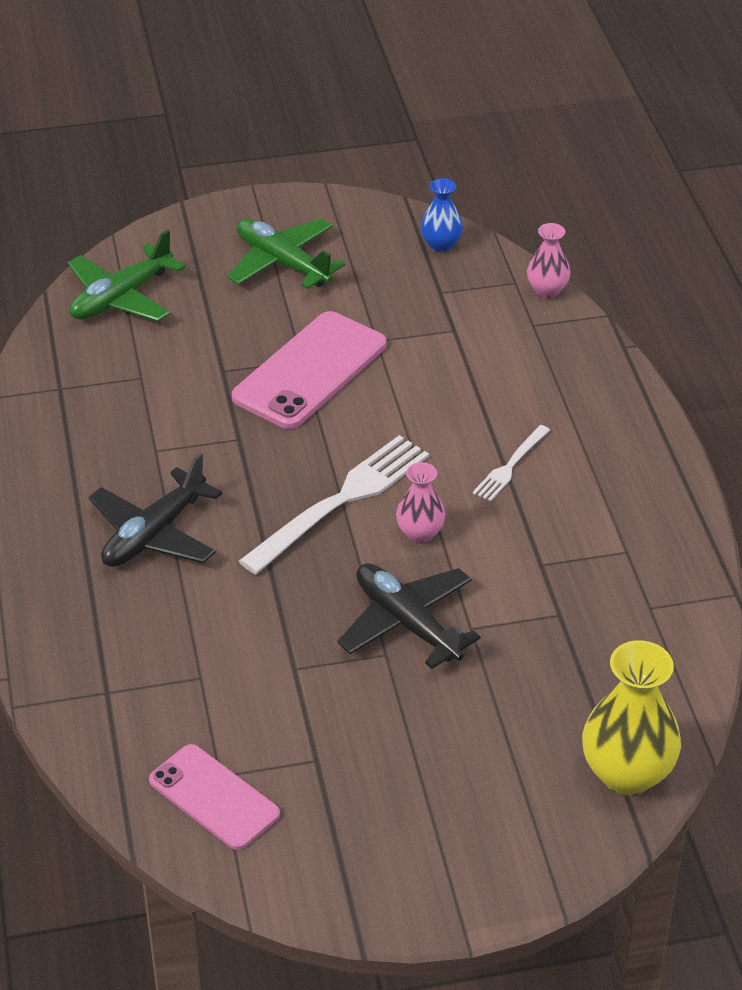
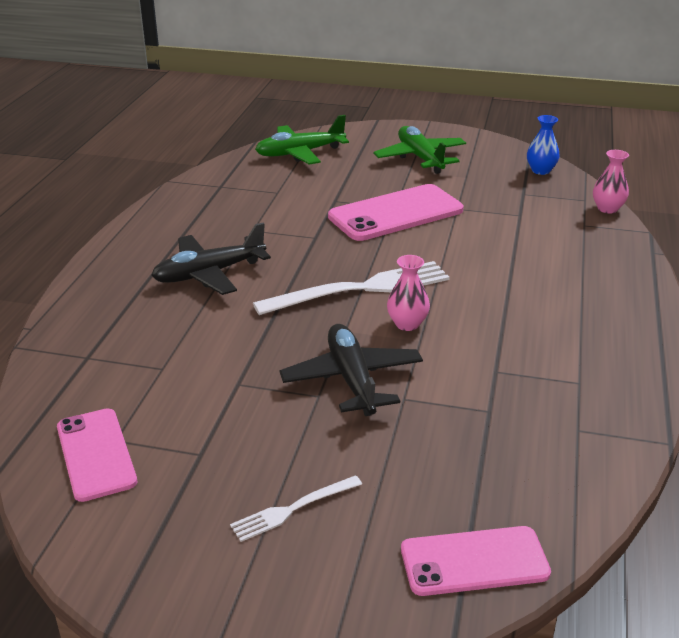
camera: 25 degrees right, 10 degrees down
white fork [473,425,550,502] -> white fork moved to [230,475,362,542]
yellow vase [582,640,681,795] -> pink phone [401,526,551,596]

